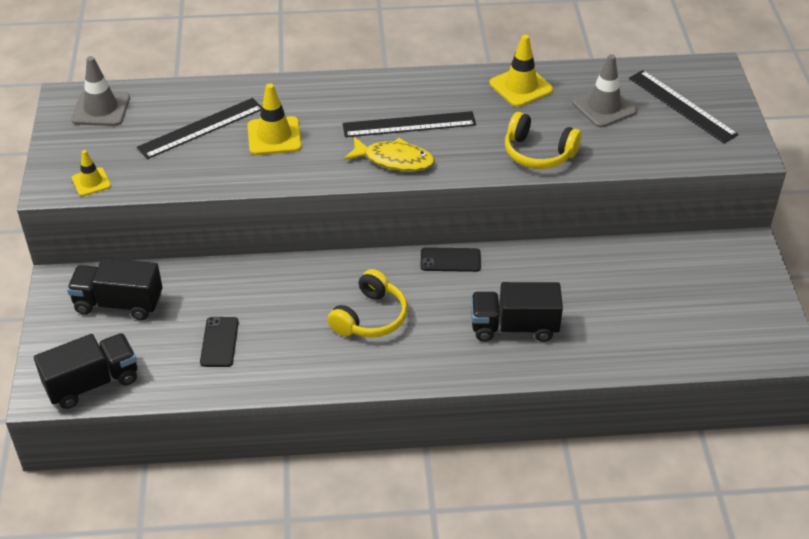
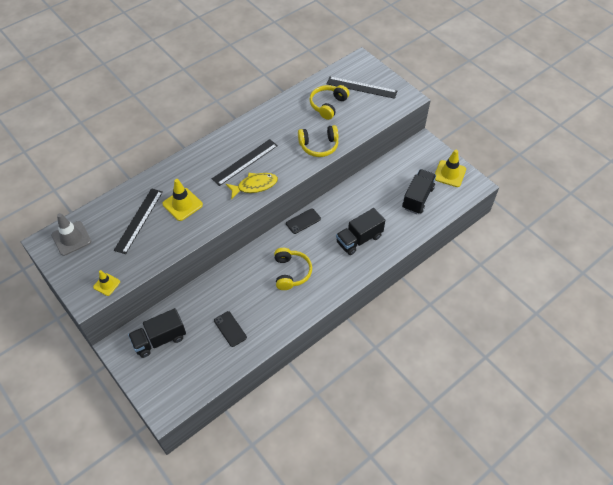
camera: 35 degrees left, 10 degrees up
black truck [34,333,137,409] -> black truck moved to [402,169,436,214]
yellow traffic cone [490,35,553,107] -> yellow traffic cone moved to [435,150,466,187]
grey traffic cone [572,54,637,127] -> yellow headphones [309,85,349,120]

